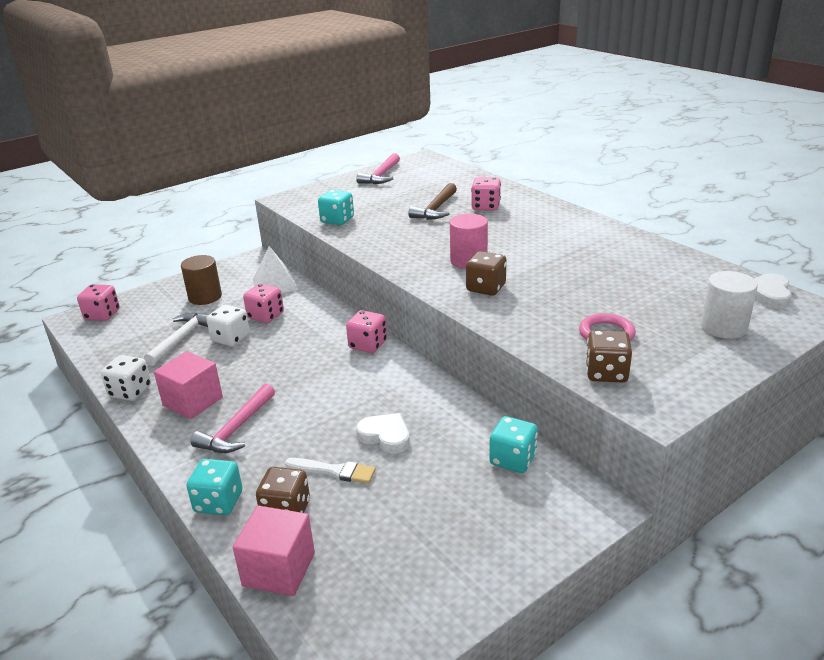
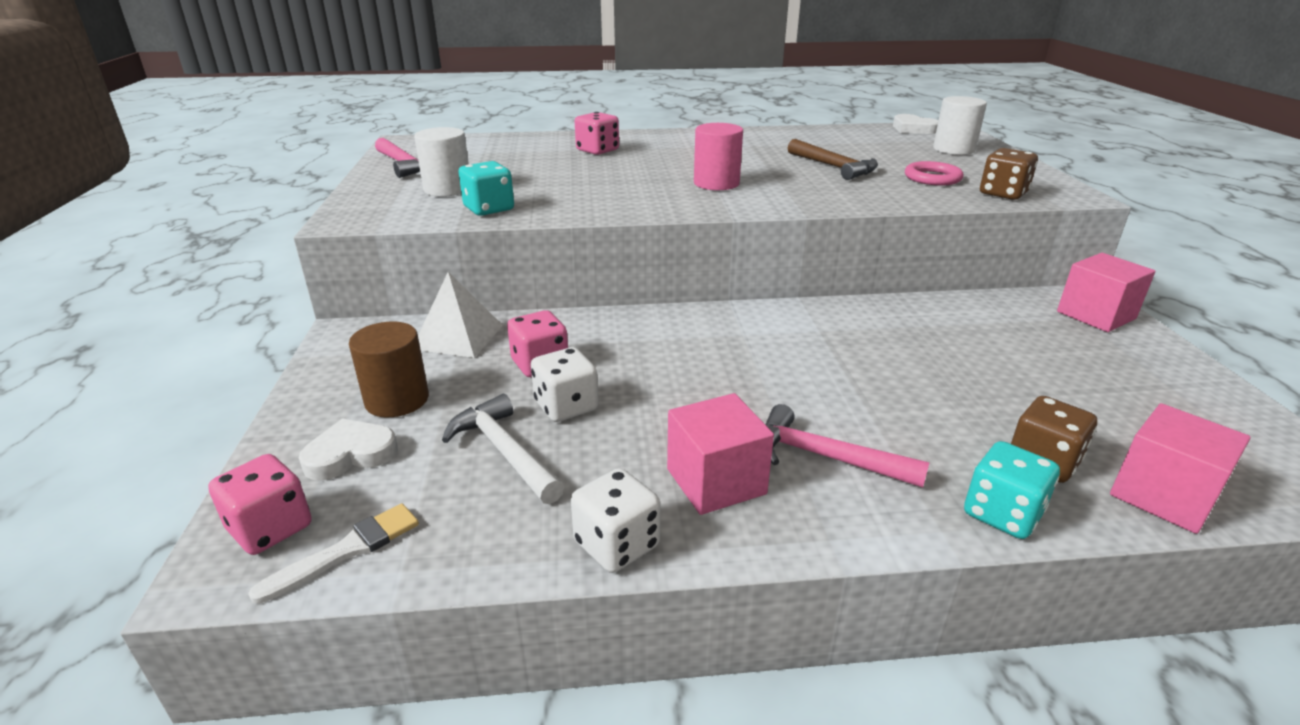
camera: 60 degrees left, 0 degrees up
pink hammer [190,384,275,453] -> pink hammer turned 150 degrees clockwise [765,404,930,487]
white brush [285,458,376,484] -> white brush moved to [248,504,419,604]
pink dice [346,310,387,353] -> none
white heart [356,413,410,453] -> white heart moved to [299,418,398,480]
brown hammer [408,183,457,220] -> brown hammer moved to [788,139,878,180]
brown dice [466,251,507,296] -> none
turquoise dice [489,416,538,473] -> none
none -> white cylinder [414,127,469,197]
none -> pink cube [1057,253,1155,332]

